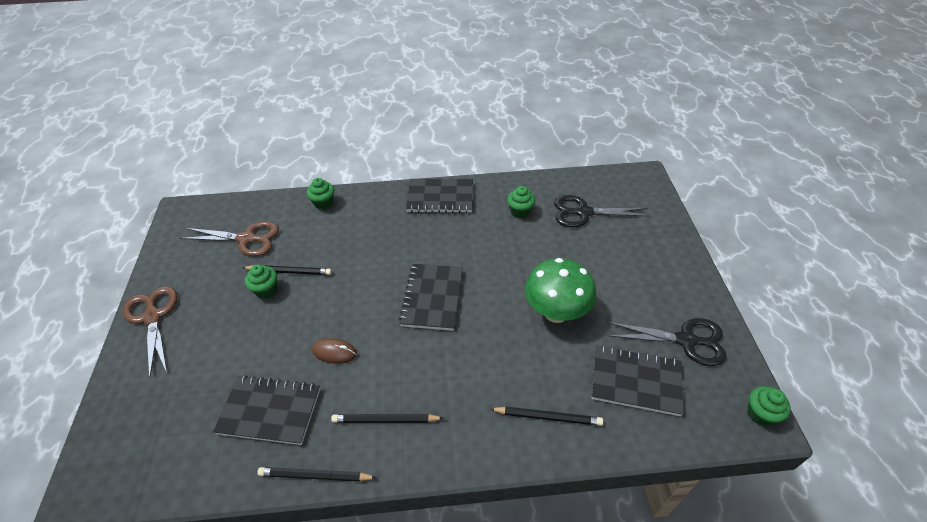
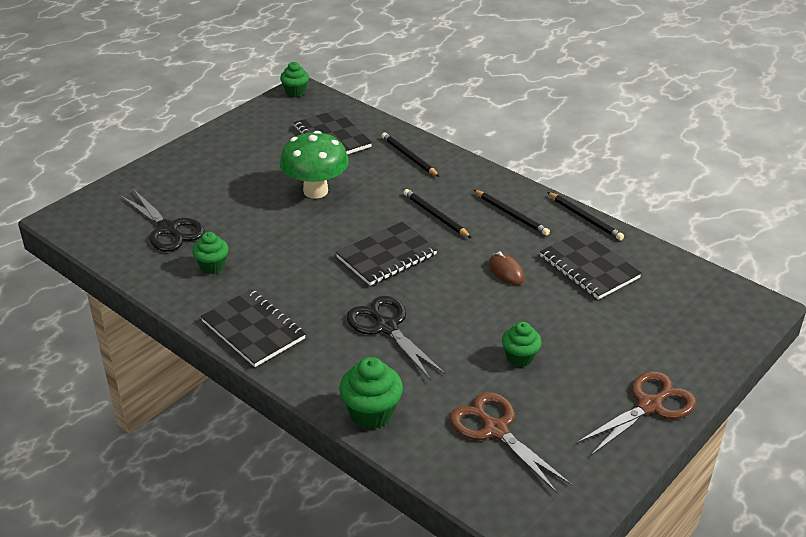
camera: 135 degrees left, 10 degrees down
brown scissors [123,286,177,379] -> brown scissors turned 150 degrees counterclockwise [577,371,696,455]
black pencil [243,265,332,275] -> black pencil moved to [404,189,472,238]
green cupcake [307,178,334,210] -> green cupcake [339,357,403,429], size x1.51
black scissors [607,318,727,366] -> black scissors moved to [346,296,446,380]

